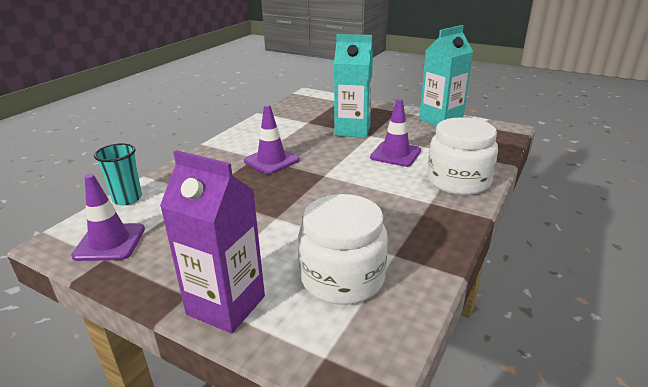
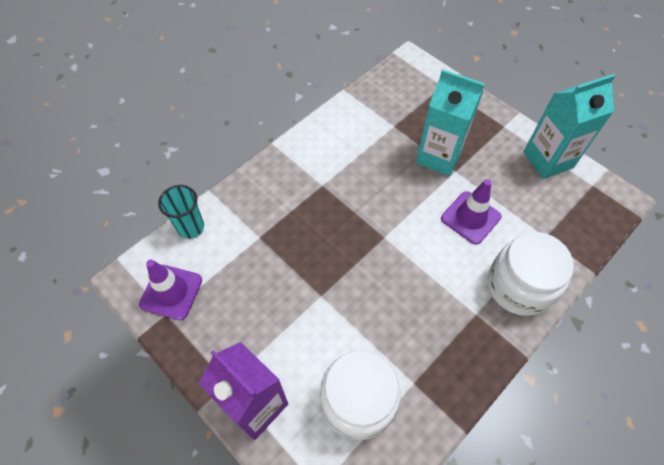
camera: 15 degrees right, 30 degrees up
purple traffic cone [244,104,300,174] -> none

